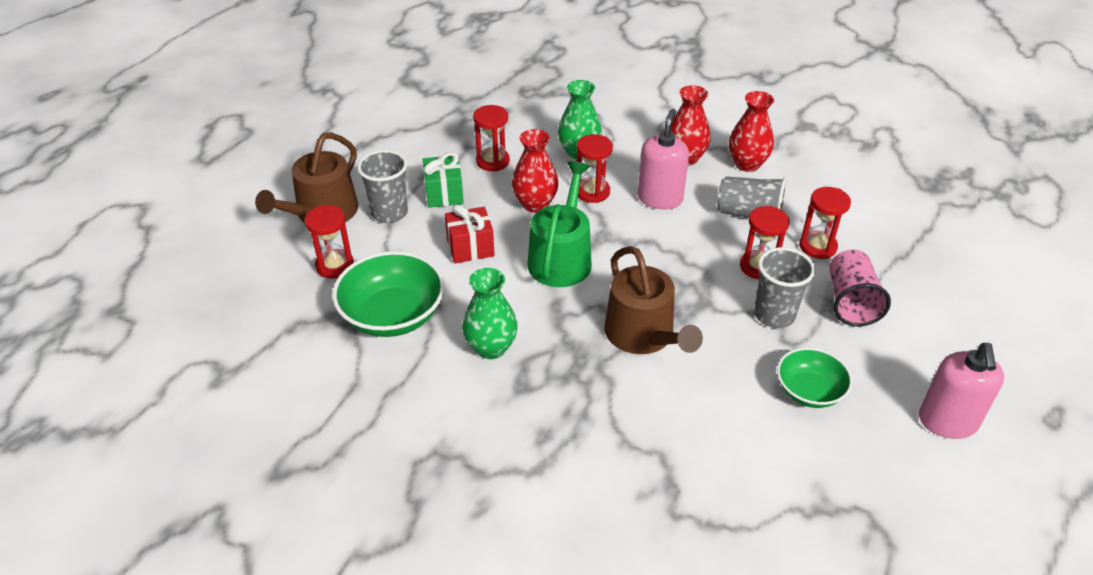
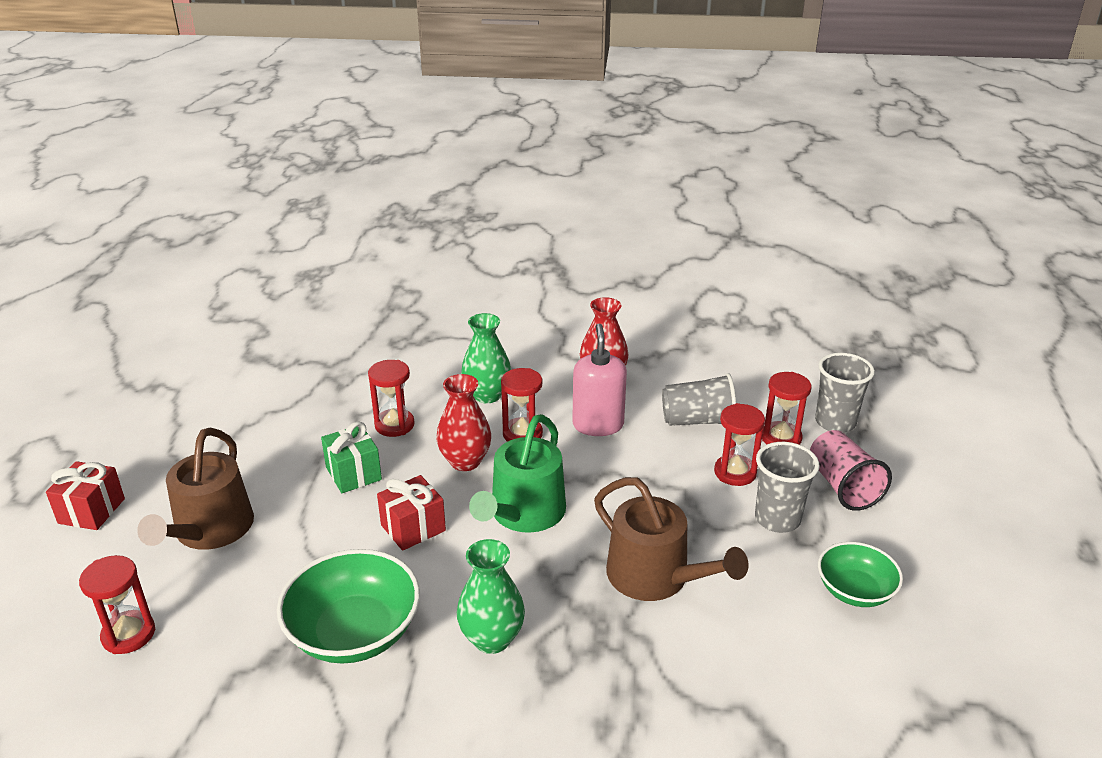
camera: 20 degrees left, 10 degrees down
red hourglass [304,205,354,279] -> red hourglass moved to [79,555,155,654]
grey cup [357,150,408,223] -> grey cup moved to [815,353,875,433]
green watering can [527,161,592,287] -> green watering can turned 150 degrees counterclockwise [469,414,566,533]
red vase [729,91,774,172] -> none
pink soap dispenser [919,343,1004,439] -> none
none -> red gift [46,461,125,530]

